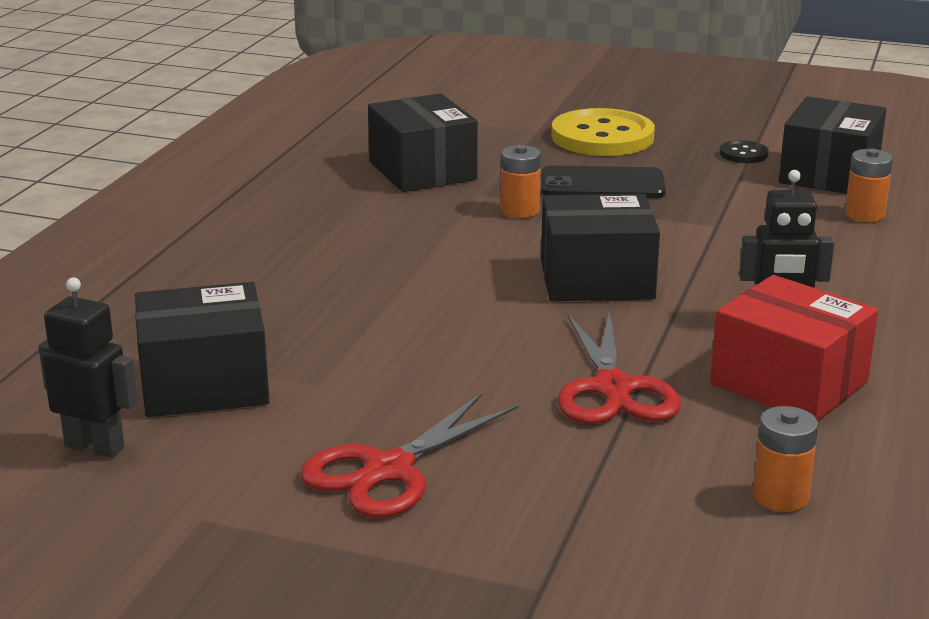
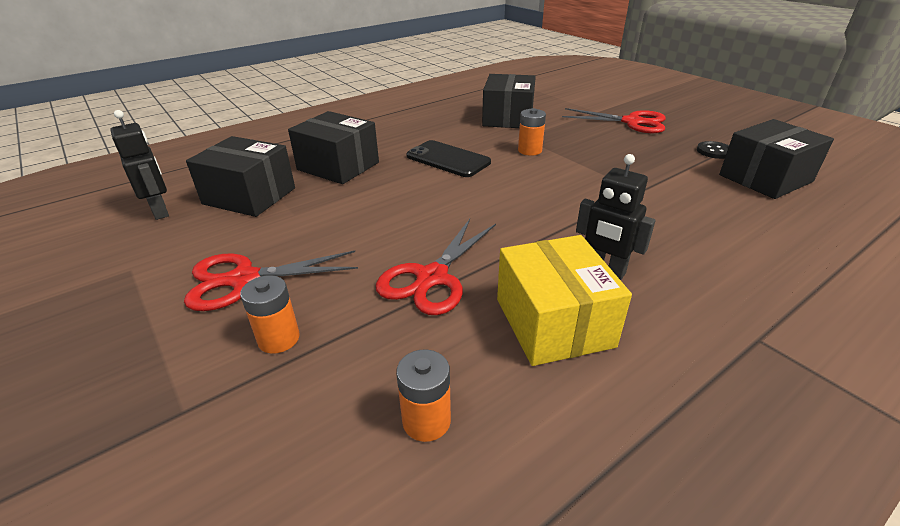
camera: 35 degrees right, 10 degrees up
black phone [541,165,666,198] -> black phone moved to [406,140,491,177]
black box [541,194,660,301] -> black box moved to [288,111,379,184]
yellow button [551,108,655,156] -> red scissors [562,108,666,133]
red box [710,275,878,421] -> yellow box [497,235,632,366]
orange battery [845,149,893,222] -> orange battery moved to [240,275,300,354]

